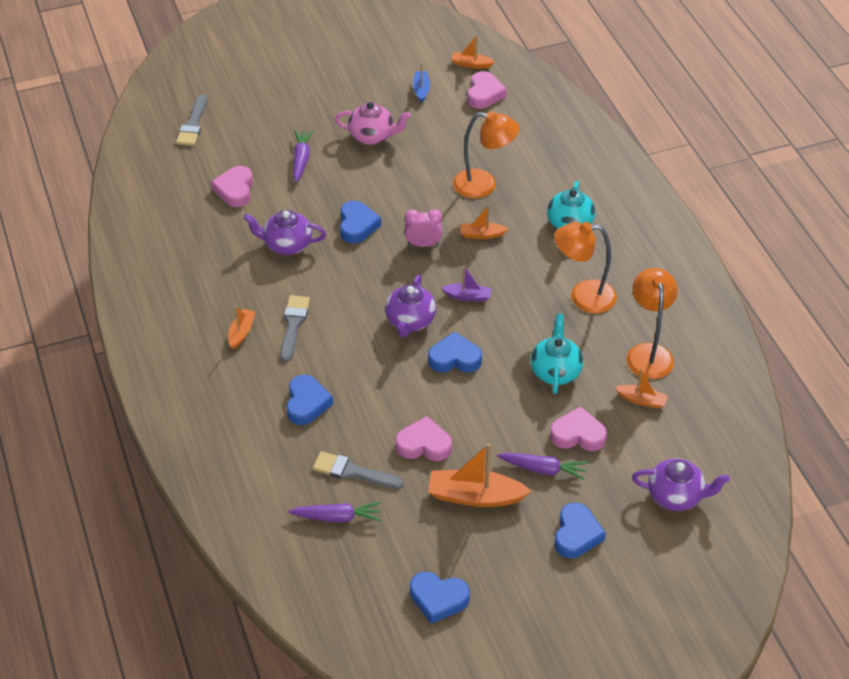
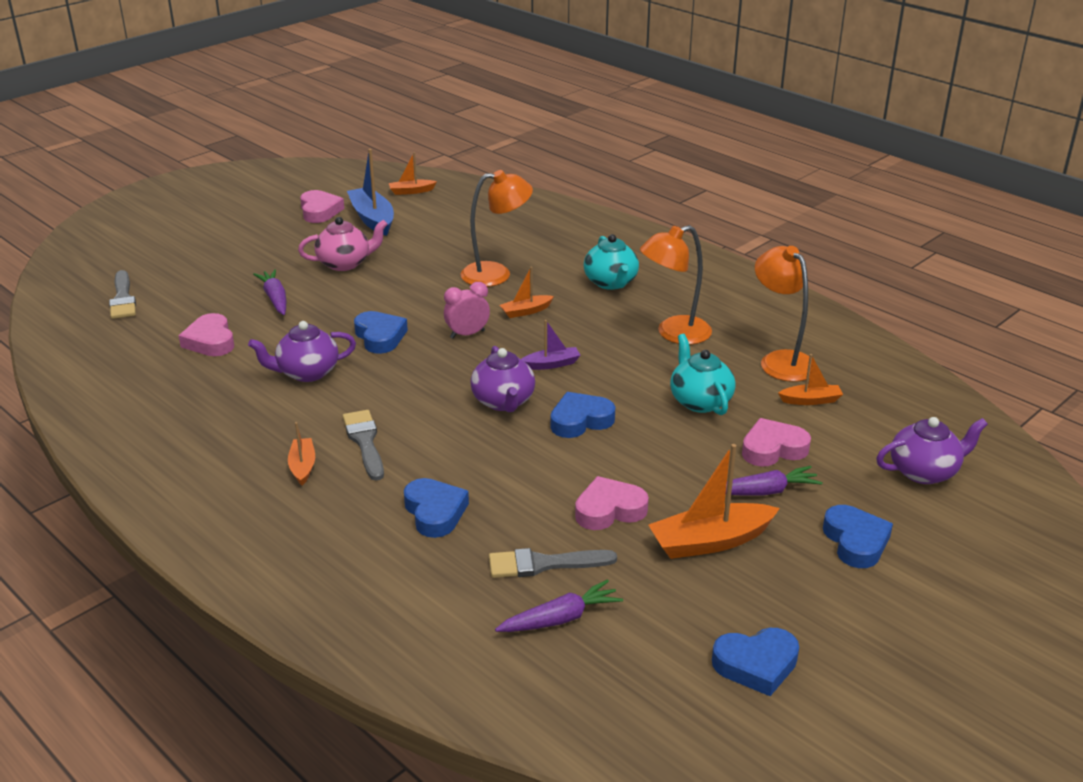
camera: 25 degrees left, 15 degrees down
blue boat [413,63,430,103] -> blue boat [347,149,394,236], size x1.82
pink heart [467,71,507,109] -> pink heart moved to [300,190,345,223]

